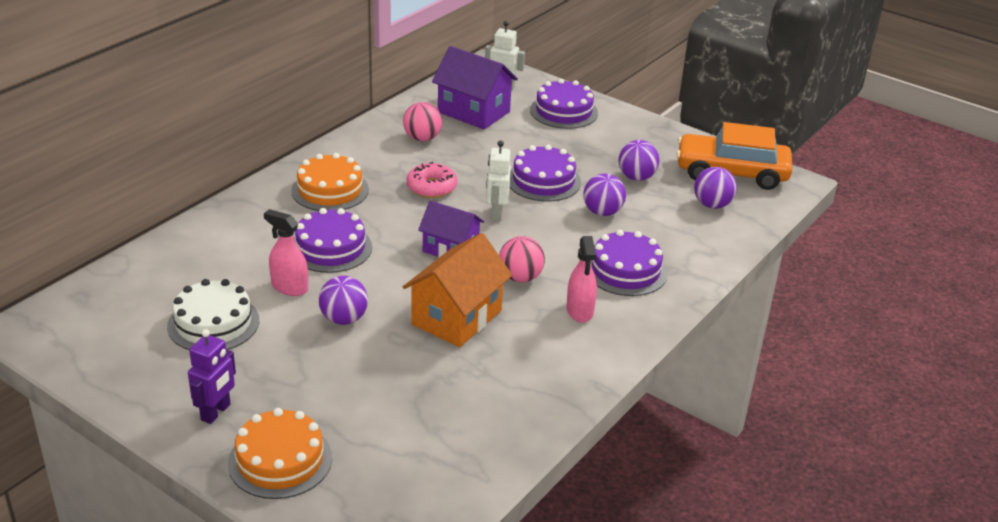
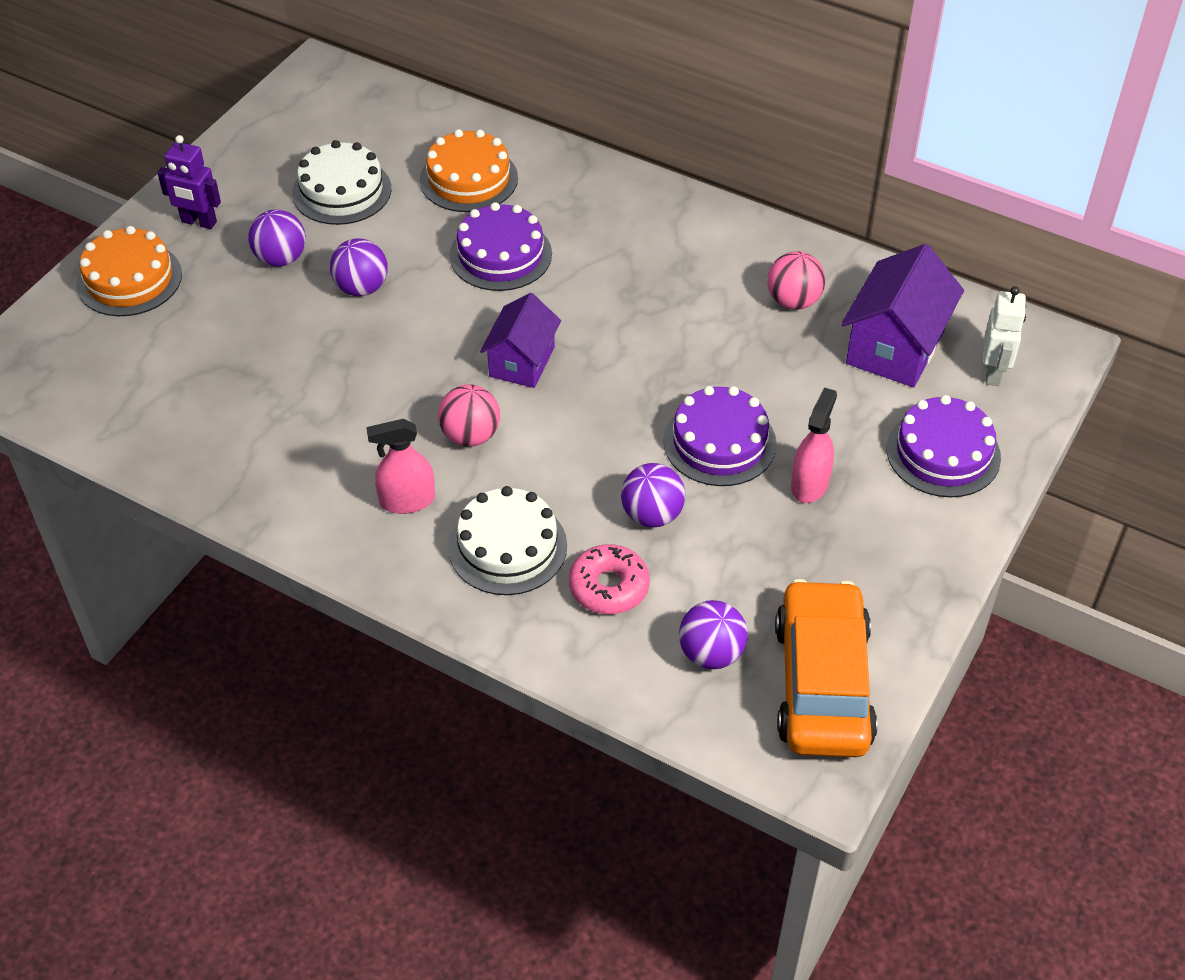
camera: 85 degrees right, 15 degrees up
pink spray bottle [264,209,308,296] -> pink spray bottle moved to [791,387,837,503]
orange cake [291,153,369,211] -> orange cake moved to [420,129,518,212]
orange house [403,233,512,347] -> none
pink donut [406,162,457,198] -> pink donut moved to [569,544,650,614]
white robot [486,140,511,221] -> none
purple cake [591,230,668,296] -> white cake [448,486,567,595]
purple ball [619,140,659,181] -> purple ball moved to [248,209,306,267]

